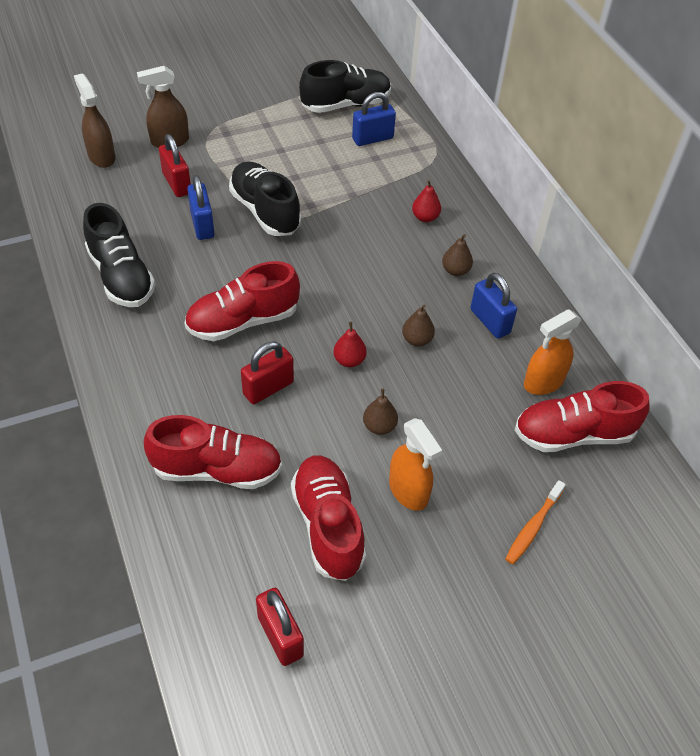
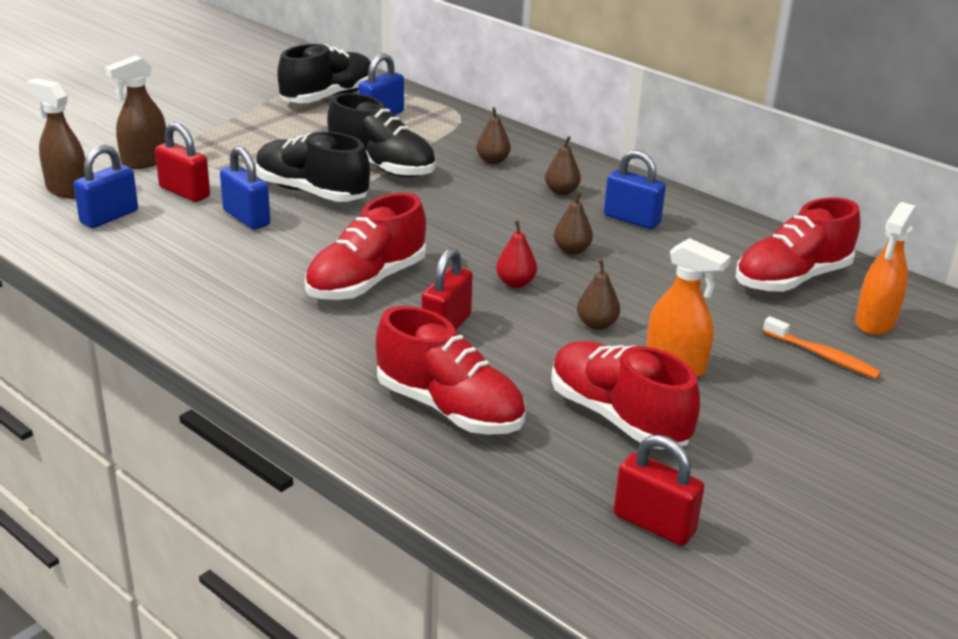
camera: 25 degrees left, 20 degrees down
black shoe [83,203,156,307] -> black shoe moved to [327,93,435,178]
red shoe [144,415,282,489] -> red shoe turned 60 degrees clockwise [376,306,525,435]
red pear [412,180,441,222] -> brown pear [476,107,511,164]
orange toothbrush [505,480,566,565] -> orange toothbrush turned 60 degrees counterclockwise [763,316,881,379]
orange spray bottle [524,309,582,395] -> orange spray bottle moved to [855,202,916,335]
none -> blue padlock [74,145,138,228]

